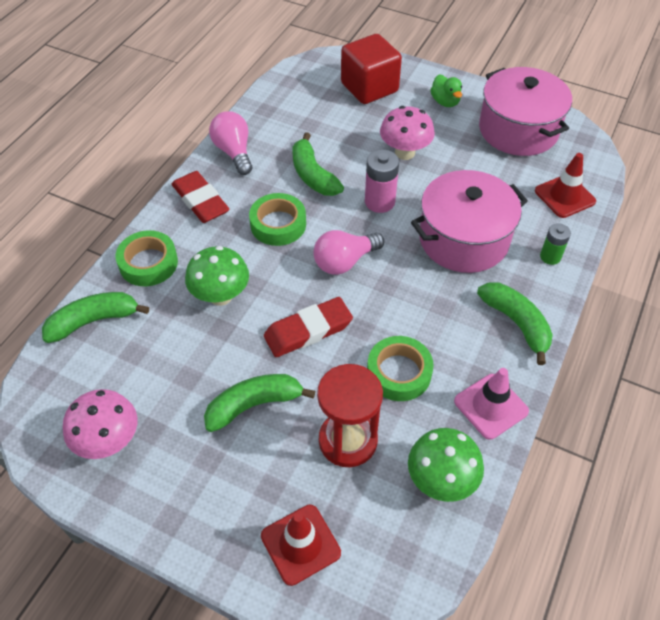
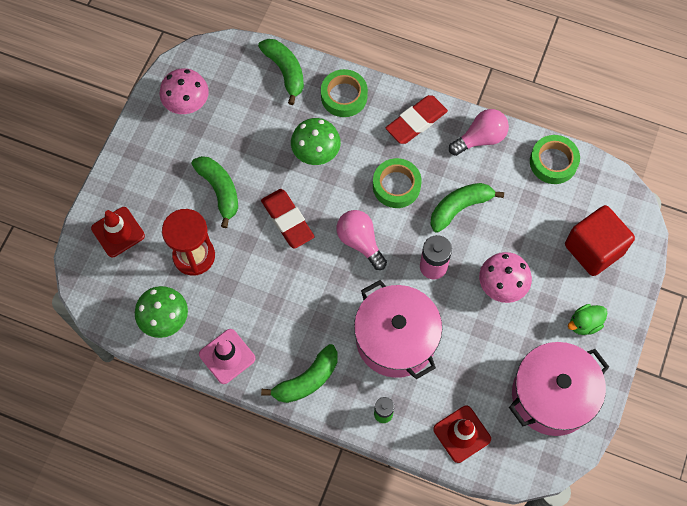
camera: 85 degrees right, 15 degrees up
green tape [367,336,434,401] -> green tape moved to [530,135,580,184]

